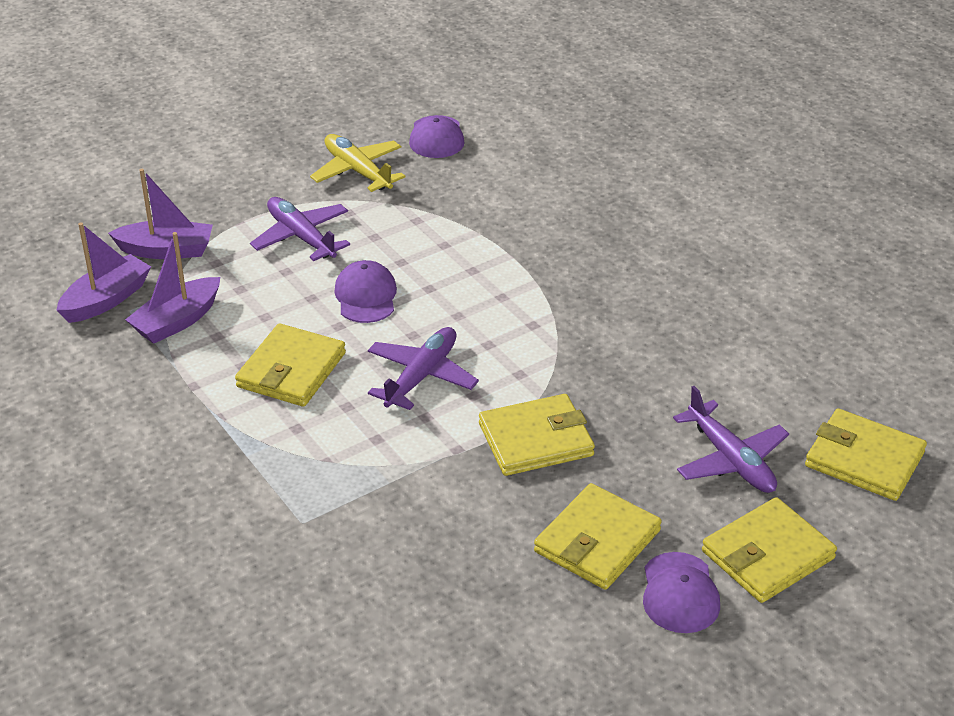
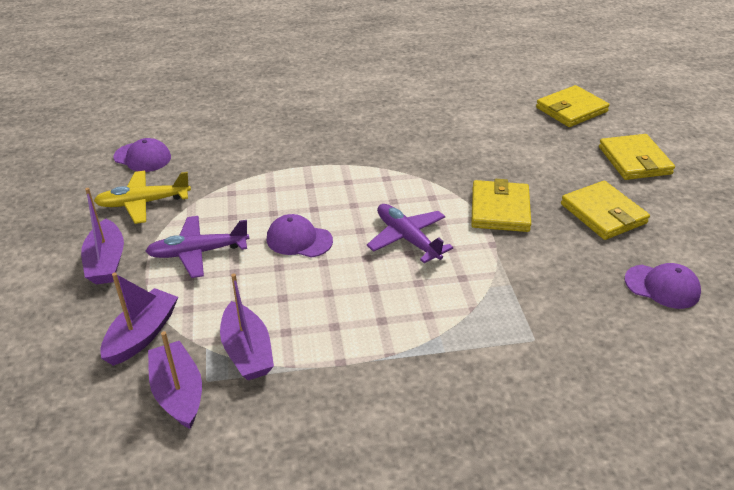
camera: 65 degrees left, 0 degrees up
yellow wallet [235,323,346,407] -> none
purple cap [643,552,720,633] -> purple cap moved to [625,263,701,309]
purple plane [673,386,789,493] -> none
none -> purple boat [81,188,124,284]

